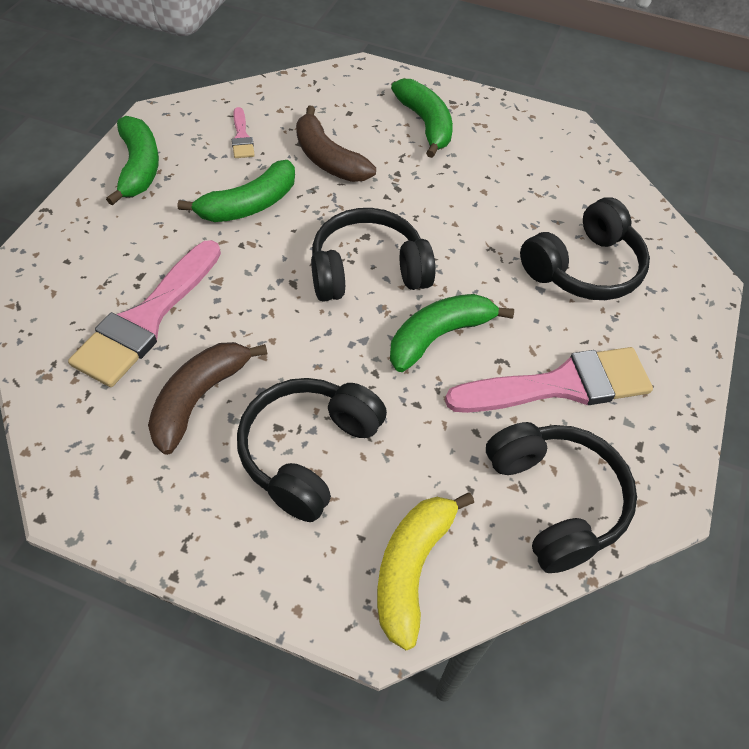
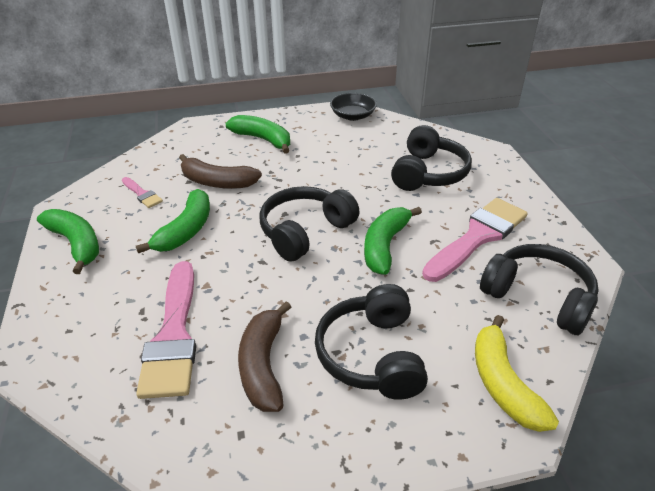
camera: 30 degrees left, 15 degrees down
none -> black bowl [330,93,377,121]

